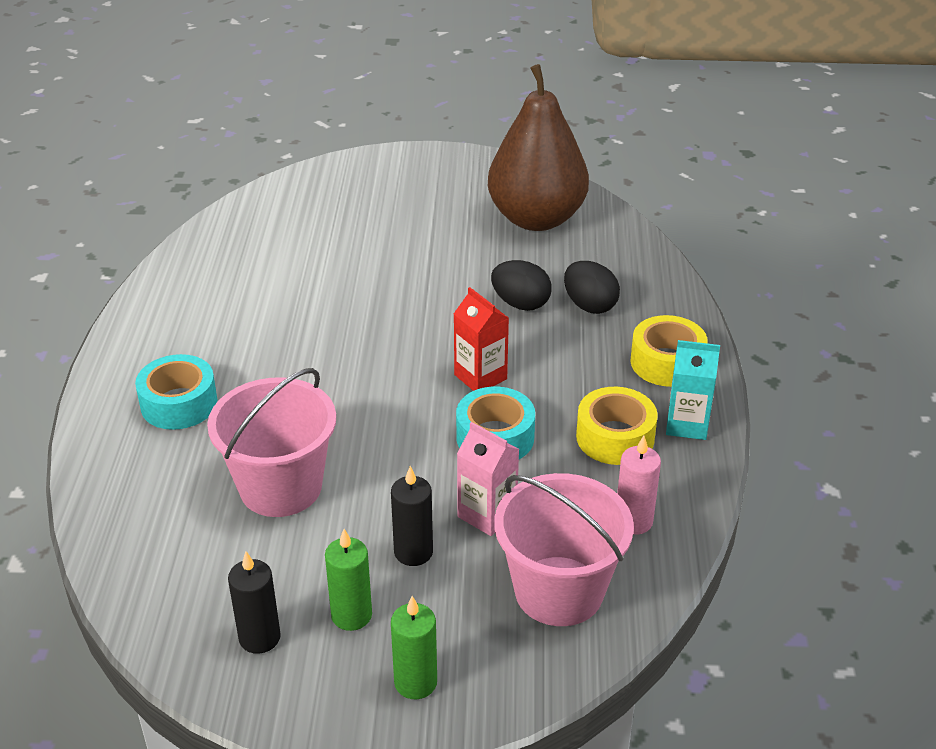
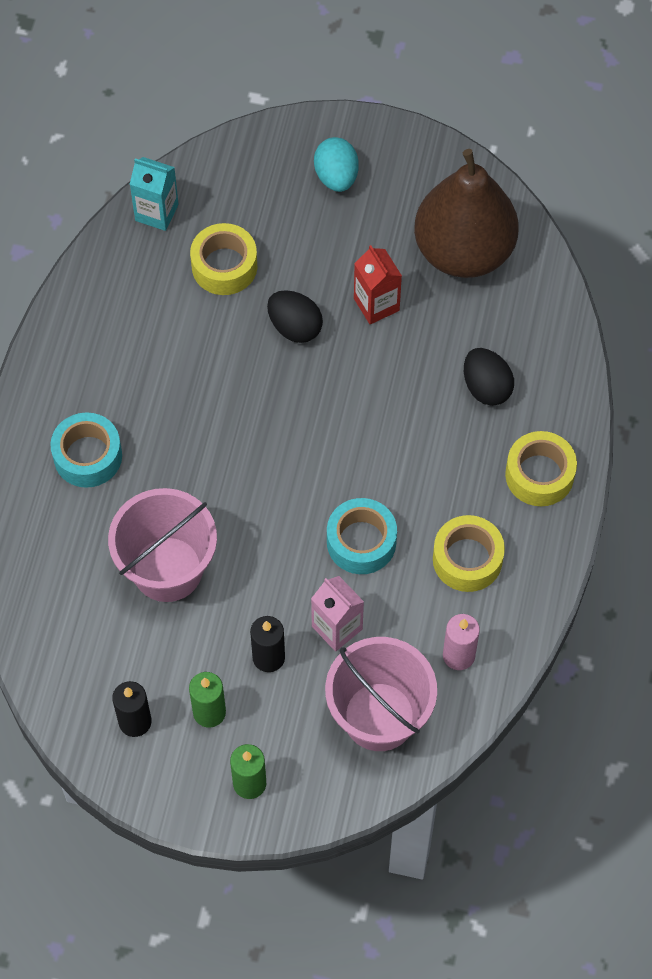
camera: 10 degrees right, 25 degrees up
red carton [454,287,509,391] -> red carton moved to [354,245,402,324]
black egg [491,260,552,311] -> black egg moved to [267,290,323,343]
turquoise carton [666,340,720,440] -> turquoise carton moved to [130,157,179,231]
none -> yellow tape [190,223,257,295]
none -> turquoise egg [314,137,358,192]

